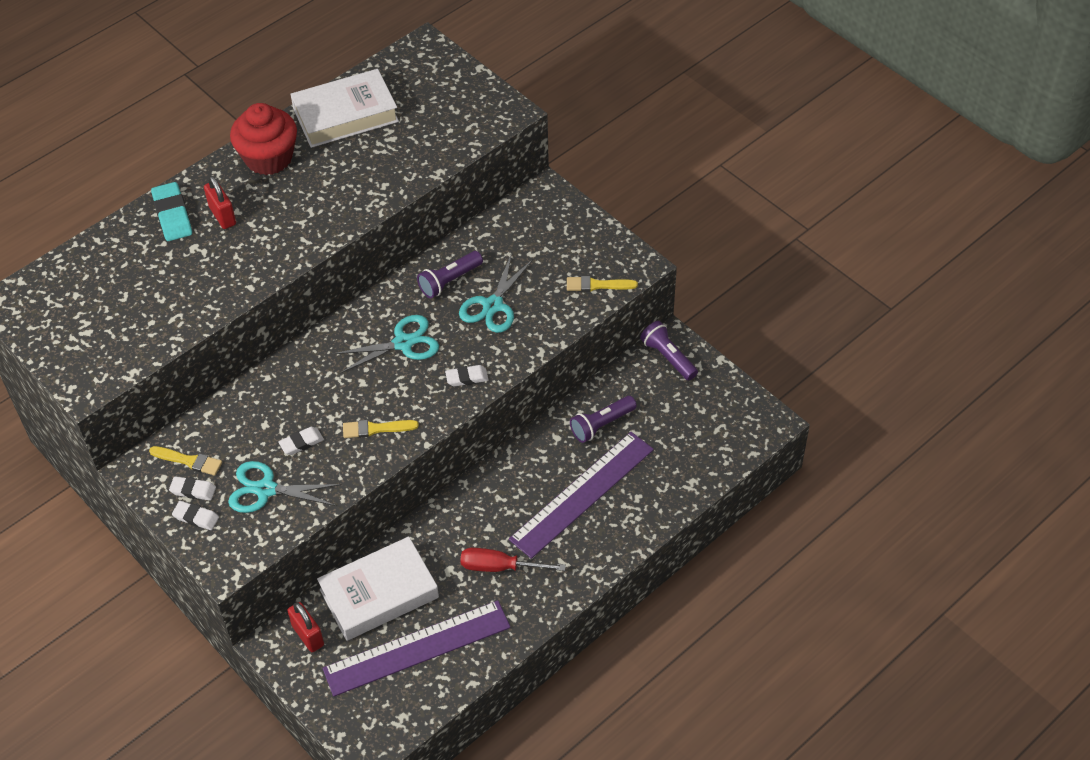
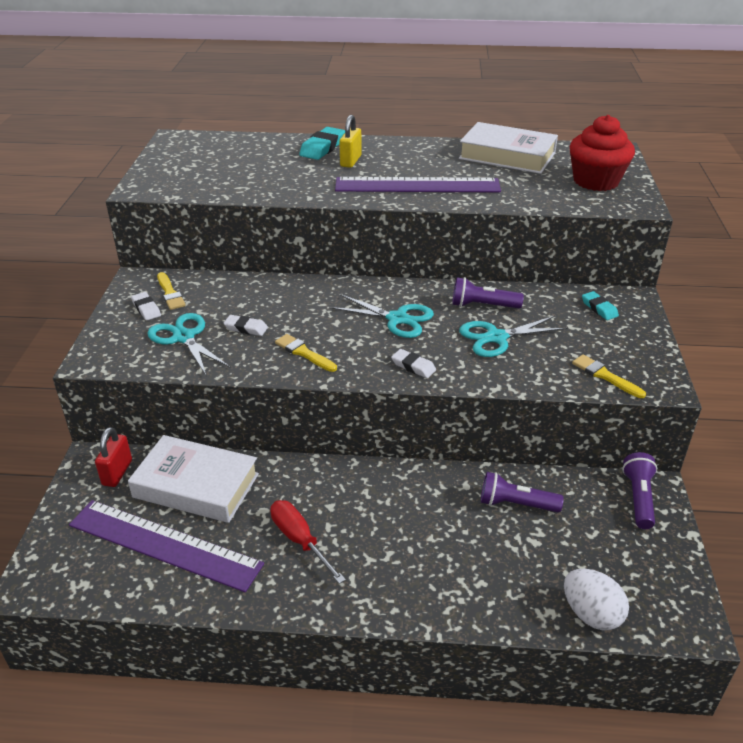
camera: 45 degrees right, 15 degrees down
white eraser [172,501,219,530] -> none
red padlock [204,176,236,229] -> yellow padlock [339,115,362,168]
red cupcake [230,103,297,175] -> red cupcake moved to [570,115,635,191]
purple ruler [509,432,654,559] -> purple ruler moved to [335,177,501,192]
none -> white egg [564,569,629,630]
none -> turquoise eraser [582,291,619,320]

